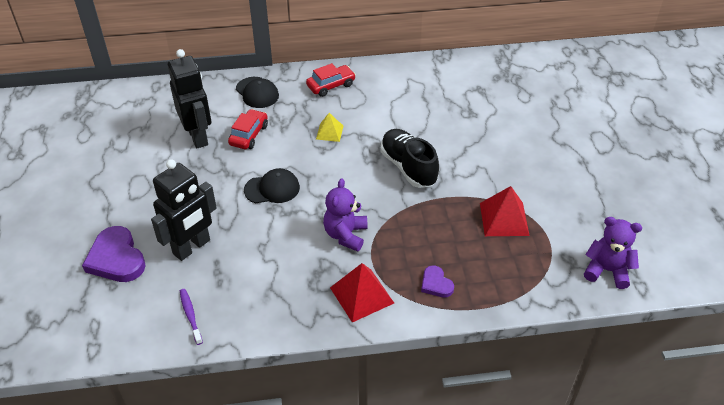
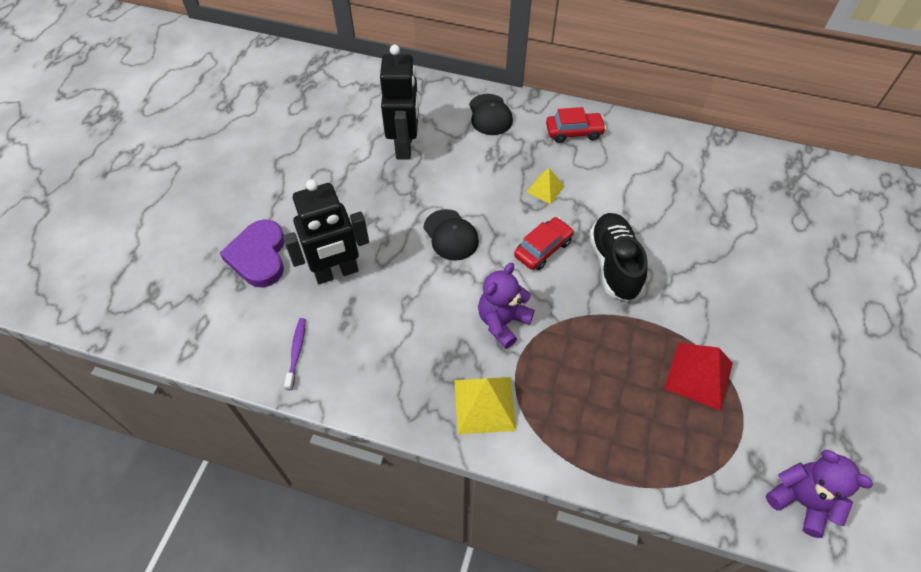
camera: 25 degrees right, 10 degrees up
red car [228,109,268,149] -> red car moved to [514,217,574,270]
black cap [244,168,300,203] -> black cap turned 45 degrees clockwise [423,209,479,261]
red pyramid [330,263,394,322] -> yellow pyramid [454,377,517,434]
purple heart [421,266,454,298] -> none

